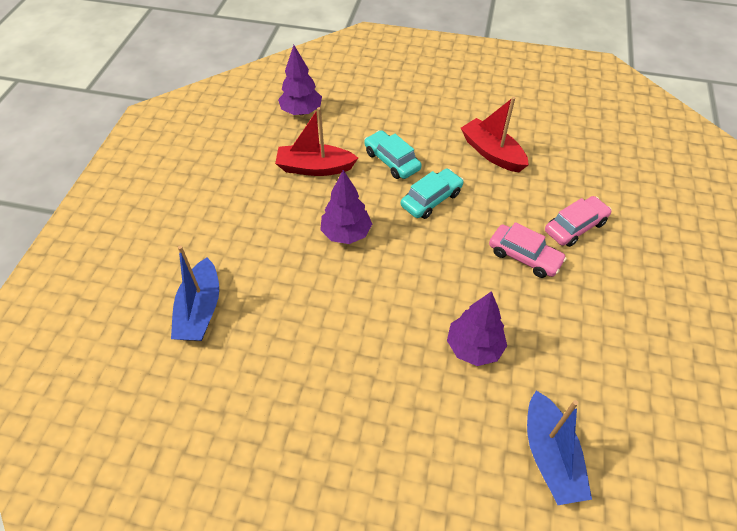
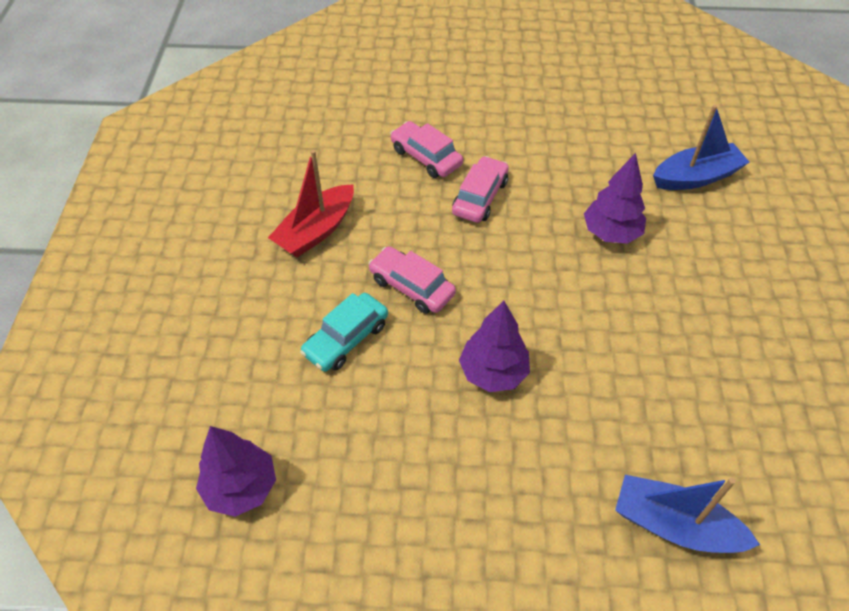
camera: 100 degrees left, 0 degrees up
blue boat [171,246,219,341] -> blue boat turned 150 degrees counterclockwise [615,475,760,553]
red boat [275,107,358,176] -> none
turquoise car [401,169,464,219] -> pink car [368,246,456,314]

